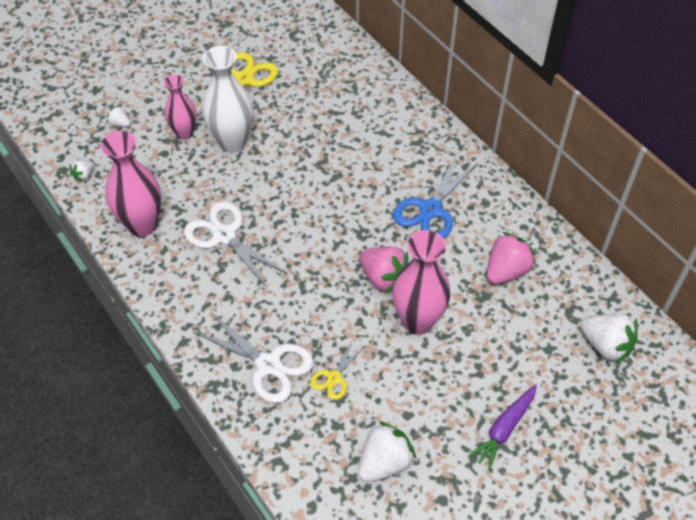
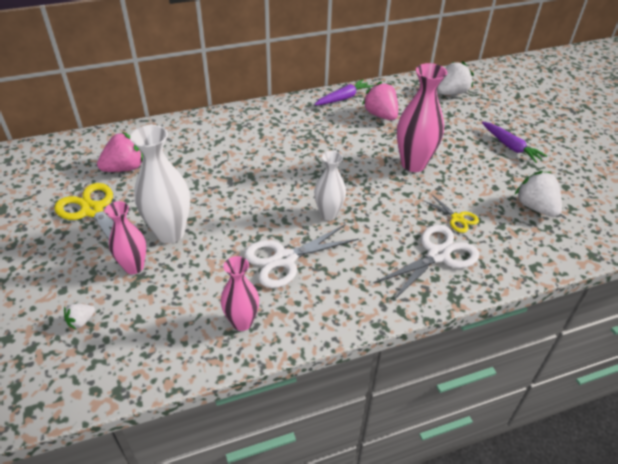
camera: 75 degrees left, 10 degrees down
white strawberry [69,160,94,181] -> none
pink vase [100,131,161,237] -> pink vase [221,256,259,331], size x0.63
pink strawberry [359,246,408,294] -> pink strawberry moved to [97,132,143,172]
blue scissors [393,155,478,239] -> none
none -> purple carrot [314,79,373,105]
none -> white vase [314,151,346,220]

